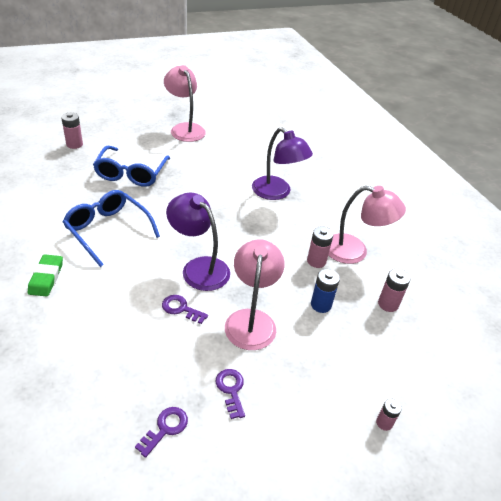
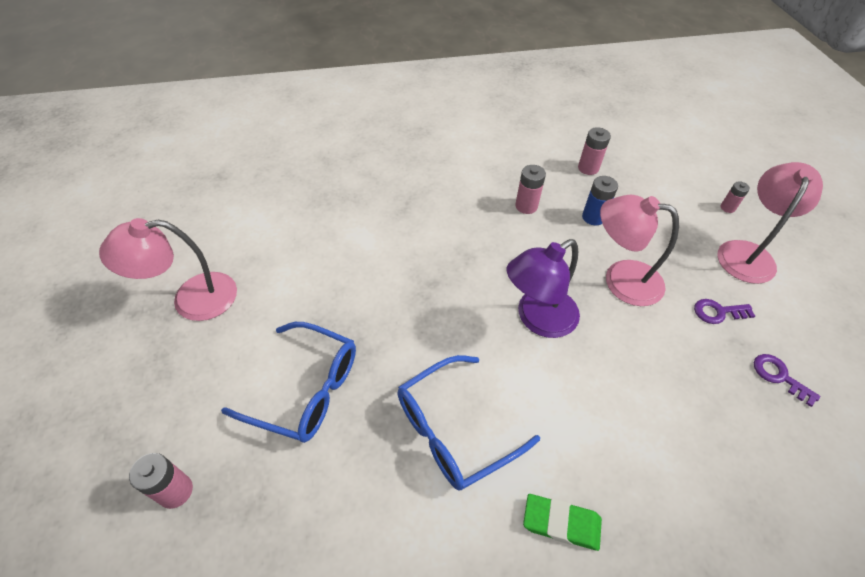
camera: 75 degrees left, 10 degrees up
purple key [162,295,208,324] -> none
purple lamp [252,127,313,200] -> none
pink lamp [328,186,406,264] -> pink lamp moved to [717,162,823,284]

